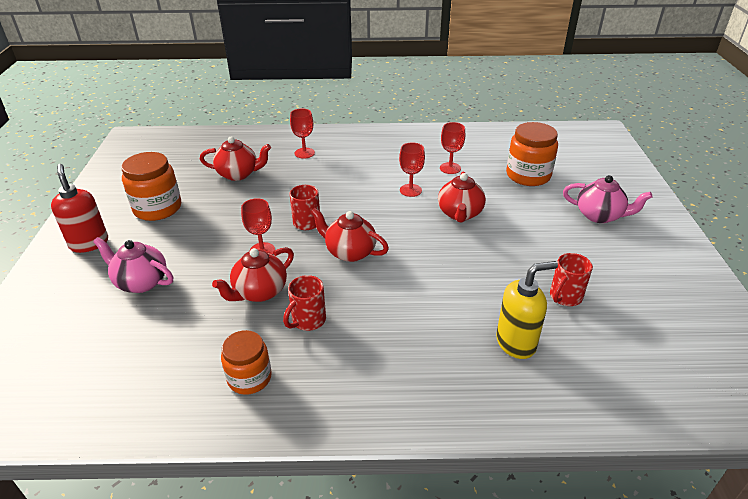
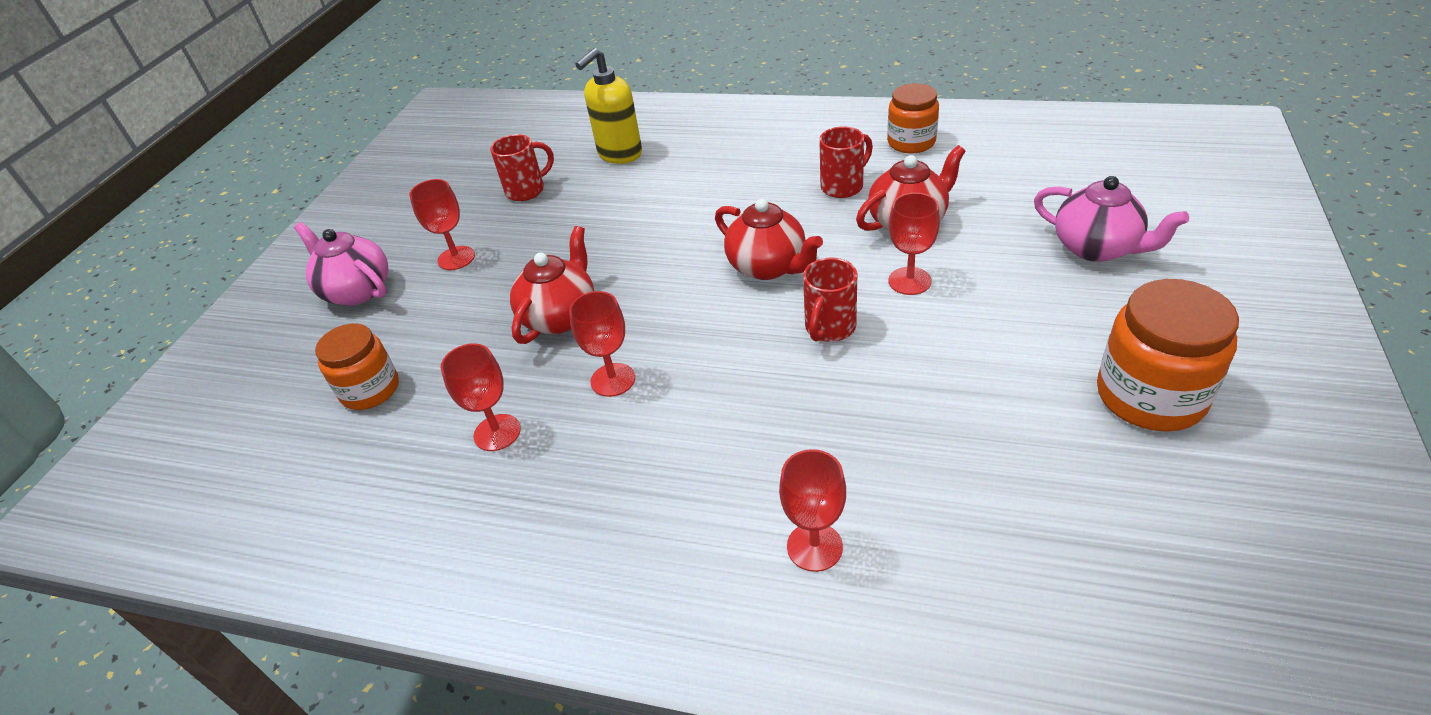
camera: 160 degrees left, 5 degrees up
red soap dispenser [51,164,108,253] -> none
red teapot [200,137,271,181] -> none
yellow soap dispenser [496,261,558,359] -> yellow soap dispenser turned 45 degrees counterclockwise [575,48,642,164]
orange jar [506,122,558,186] -> orange jar [315,323,399,410], size x0.67
none -> red goblet [409,179,475,270]

